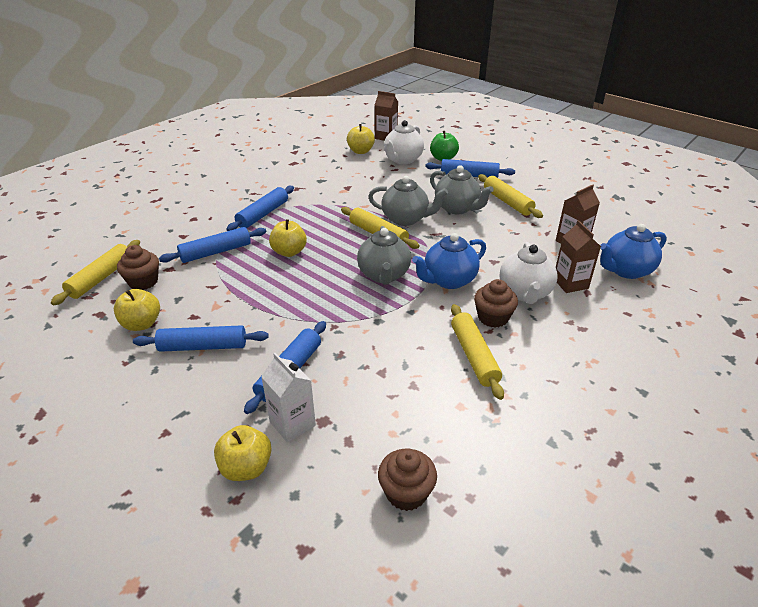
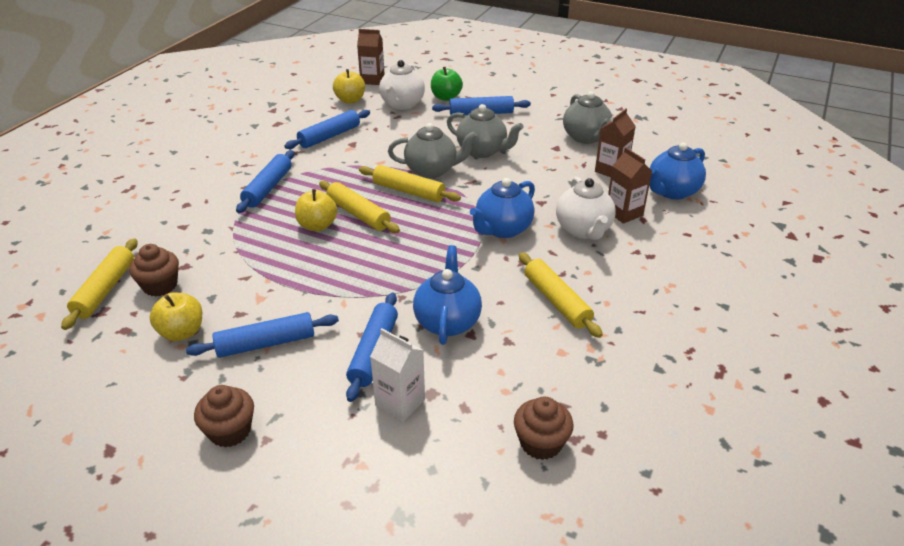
camera: 15 degrees left, 0 degrees up
blue rolling pin [159,227,266,263] -> blue rolling pin moved to [284,110,370,149]
yellow apple [214,425,272,481] -> none
grey teapot [357,226,411,285] -> grey teapot moved to [563,91,612,144]
brown cupcake [474,279,518,328] -> brown cupcake moved to [194,385,254,447]
yellow rolling pin [478,174,543,218] -> yellow rolling pin moved to [319,181,400,233]
none -> blue teapot [413,245,482,345]

